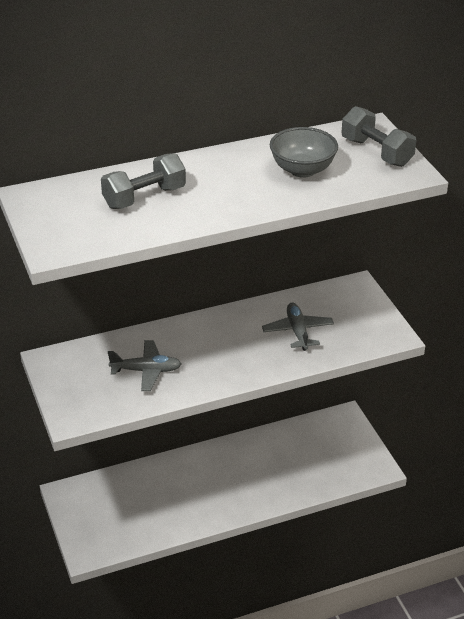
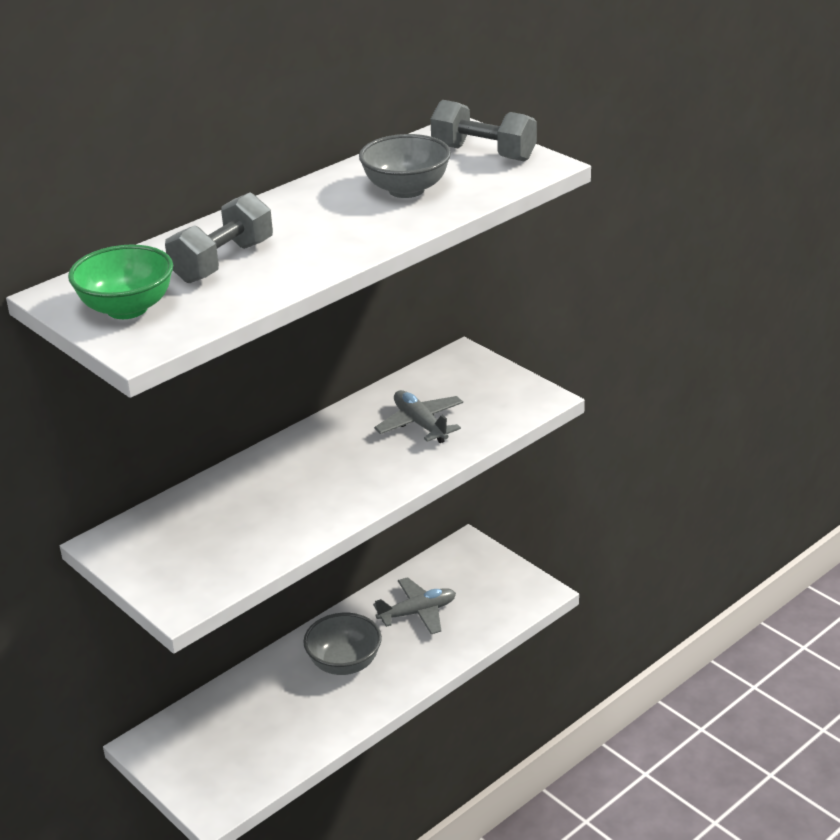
camera: 20 degrees left, 5 degrees down
grey plane [108,340,181,391] -> grey plane moved to [373,577,456,634]
none -> green bowl [68,245,173,319]
none -> grey bowl [303,613,382,675]

